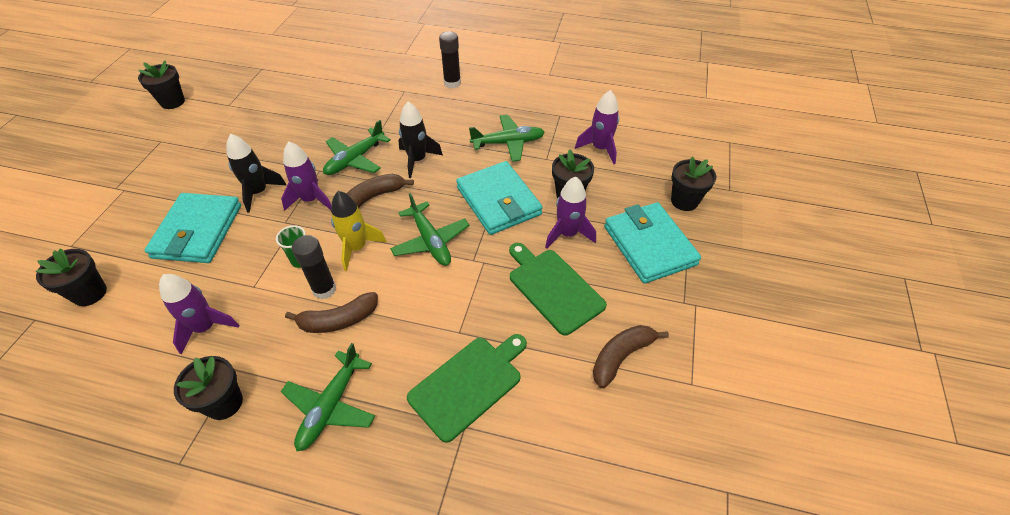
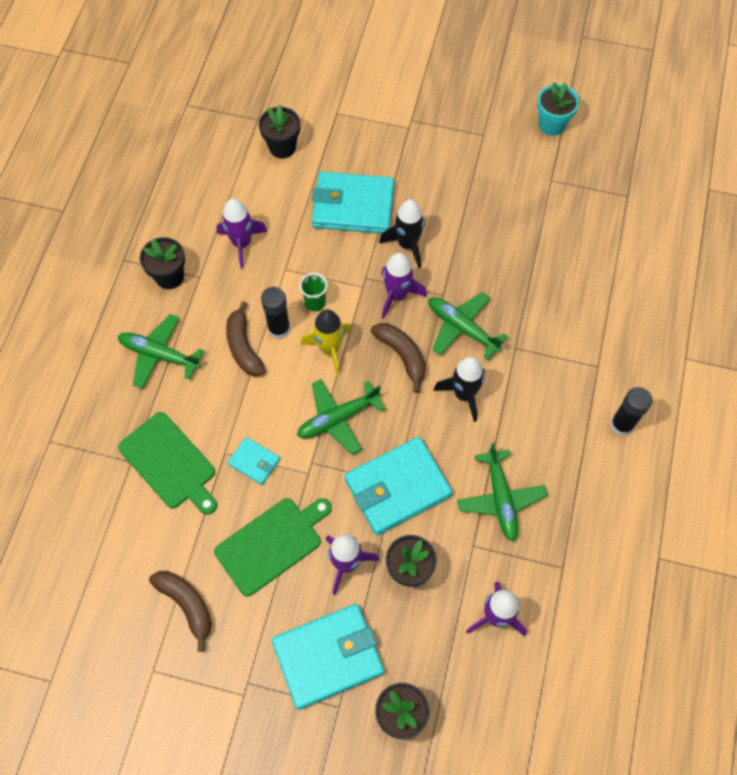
camera: 90 degrees right, 15 degrees up
black flower pot [138,60,185,109] -> turquoise flower pot [537,82,579,136]
none -> turquoise wallet [228,437,280,485]

